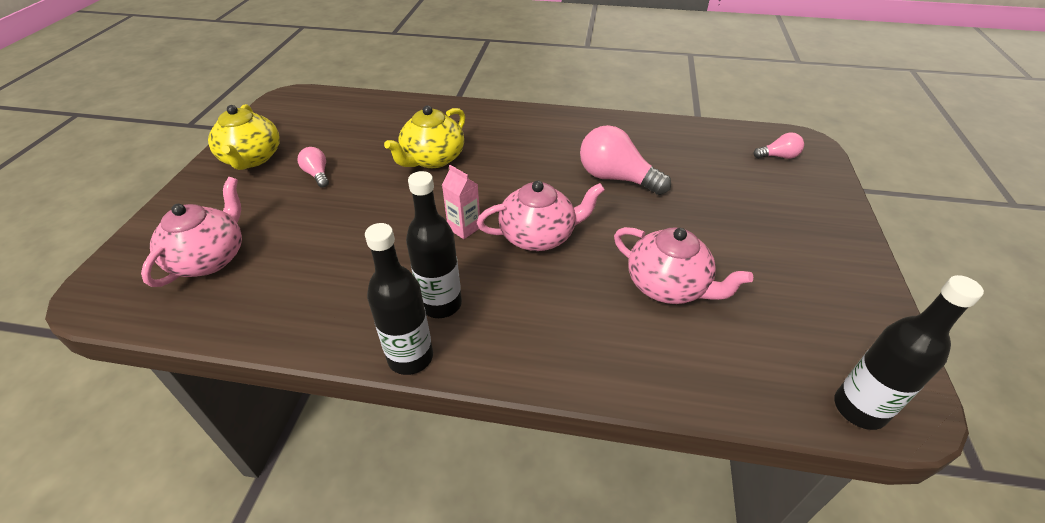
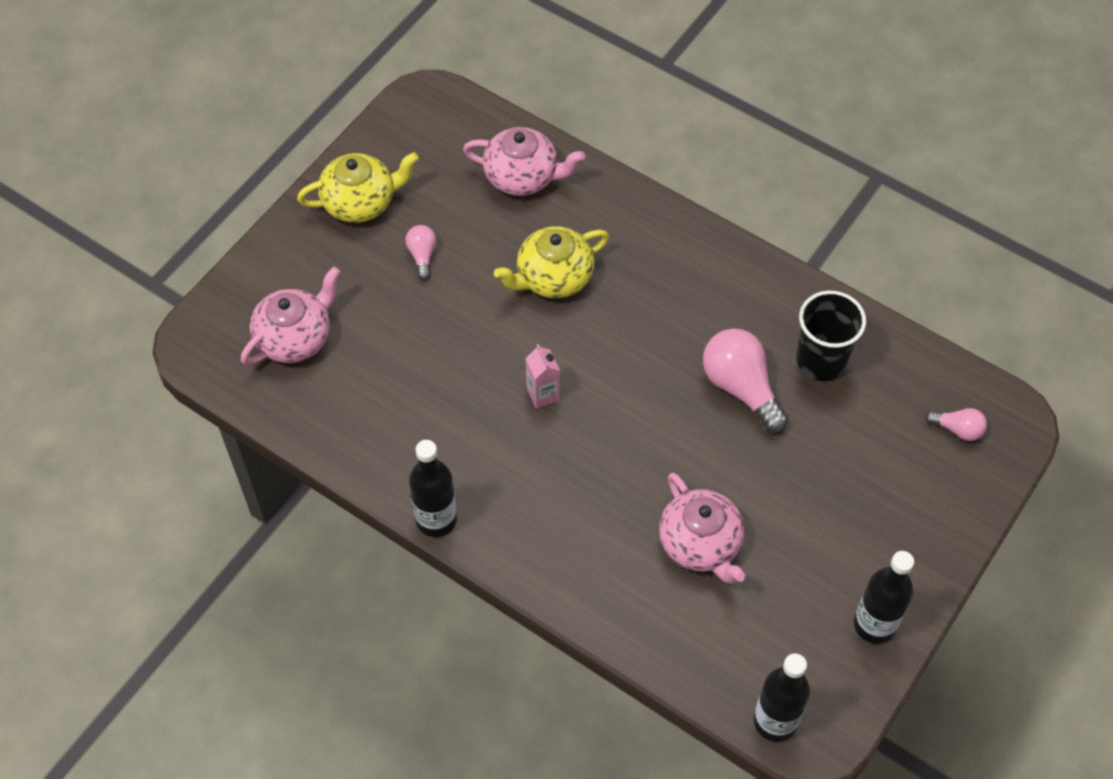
camera: 25 degrees right, 15 degrees up
yellow teapot [208,104,280,170] -> yellow teapot turned 120 degrees counterclockwise [297,152,419,223]
black bottle [406,171,462,318] -> black bottle moved to [854,551,914,644]
pink teapot [477,180,605,251] -> pink teapot moved to [463,127,585,196]
none -> black cup [797,291,866,381]

